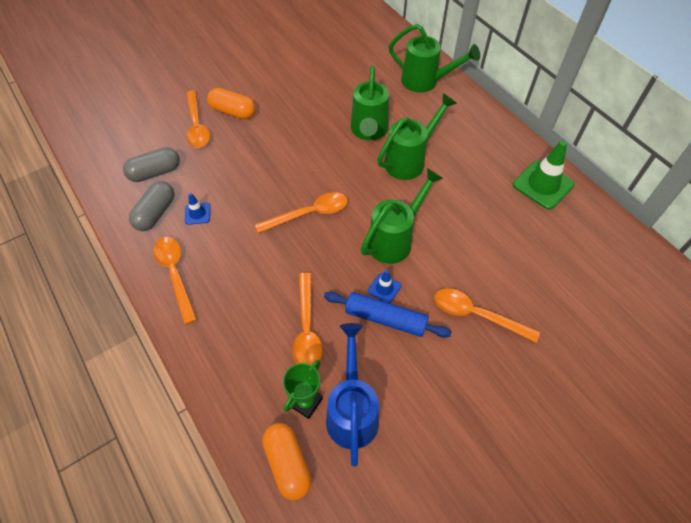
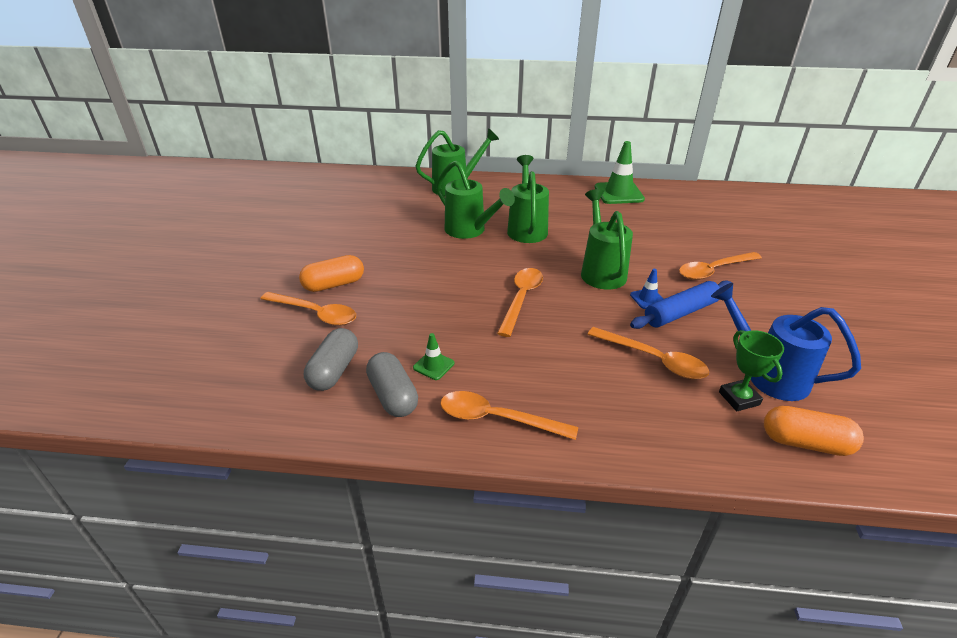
camera: 50 degrees left, 20 degrees down
blue traffic cone [185,193,210,225] -> green traffic cone [413,333,454,380]

